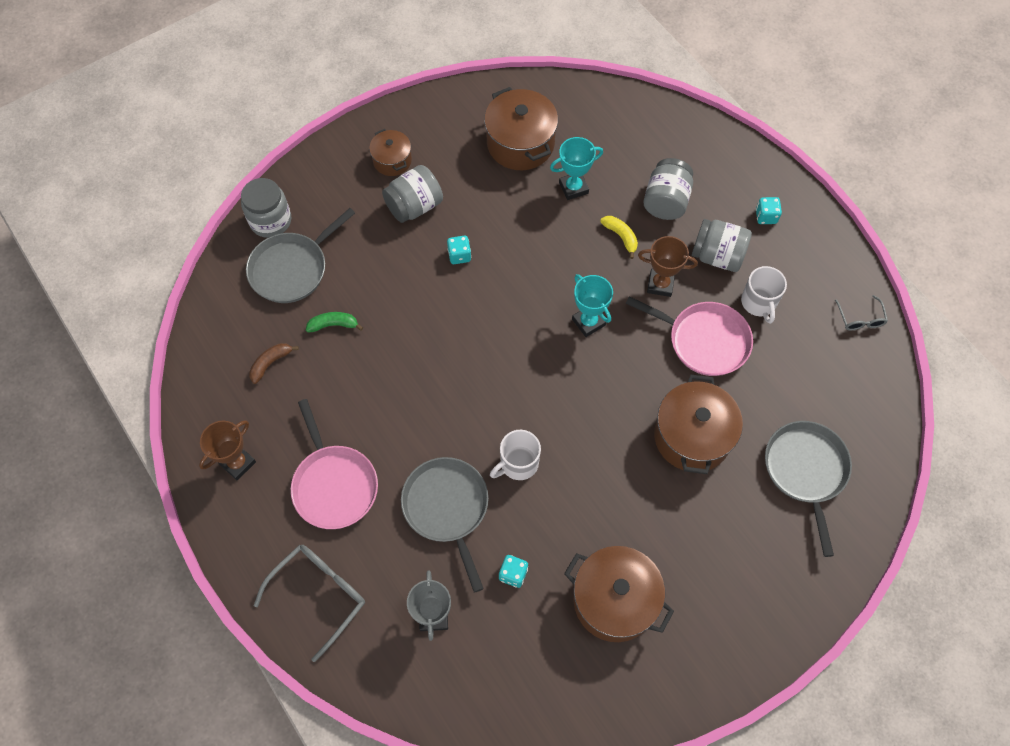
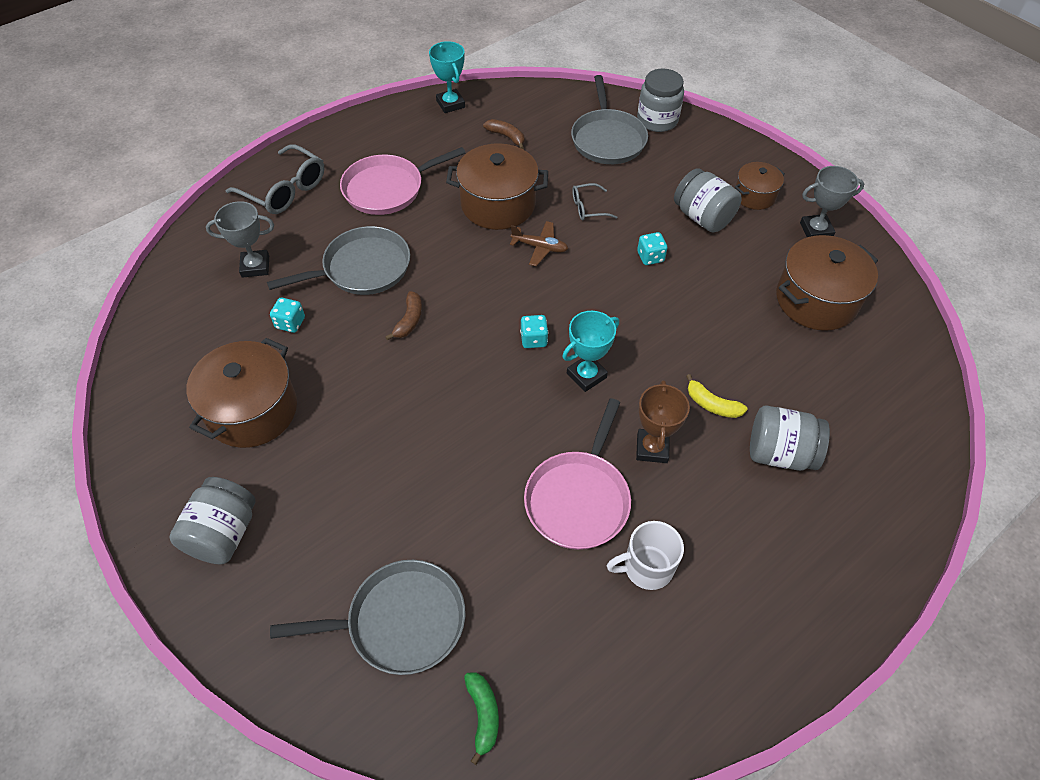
camera: 85 degrees right, 10 degrees down
brown trophy [199,420,256,481] -> none
grey pan [246,208,355,303] -> grey pan turned 135 degrees counterclockwise [571,75,648,164]
green banana [306,312,363,332] -> green banana moved to [464,672,499,765]
white mug [490,430,541,480] -> brown banana [385,291,422,340]
turquoise trophy [550,137,603,200] -> turquoise trophy moved to [429,41,465,113]
yellow banana [600,216,638,259] -> yellow banana turned 75 degrees clockwise [686,374,748,418]
brown pot [654,375,743,474] -> brown pot moved to [446,143,548,230]
grey jar [692,219,752,272] -> grey jar moved to [169,477,256,564]
turquoise dice [756,197,782,224] -> turquoise dice moved to [520,315,548,348]
grey glasses [835,295,888,330] -> grey glasses moved to [572,183,617,220]
none -> brown plane [510,221,568,266]
none -> grey trophy [800,166,864,237]

